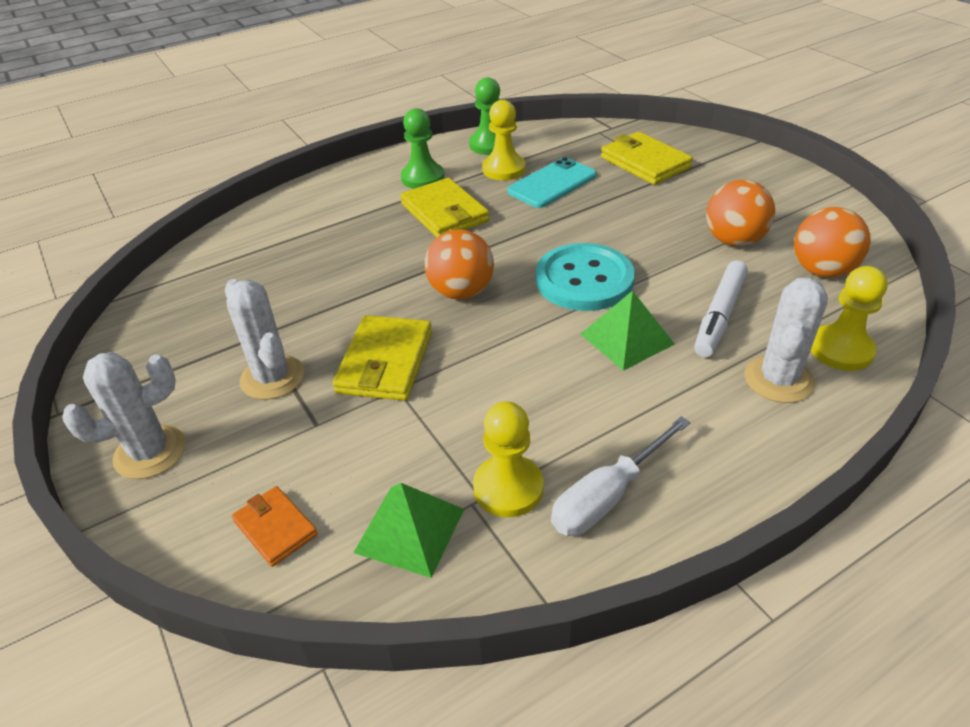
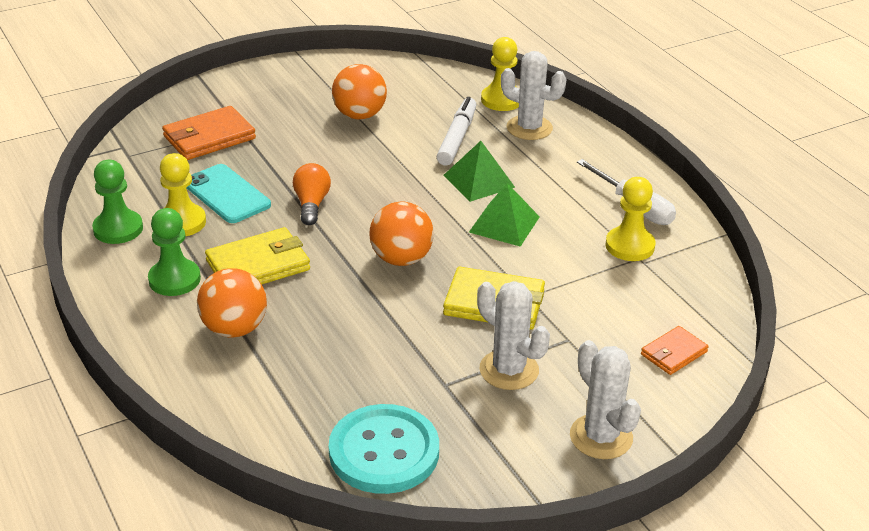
camera: 90 degrees left, 5 degrees down
white cactus [225,279,304,400] -> white cactus turned 75 degrees clockwise [477,281,550,390]
green pyramid [353,483,464,578] -> green pyramid moved to [469,183,540,247]
turquoise button [536,243,635,311] -> turquoise button moved to [329,404,439,494]
yellow wallet [601,132,693,185] -> orange wallet [162,106,256,160]
white marker [694,261,748,357] -> white marker turned 105 degrees counterclockwise [436,97,476,166]
orange ball [794,207,871,277] -> orange ball moved to [197,268,267,338]
none -> orange light bulb [293,163,331,225]

